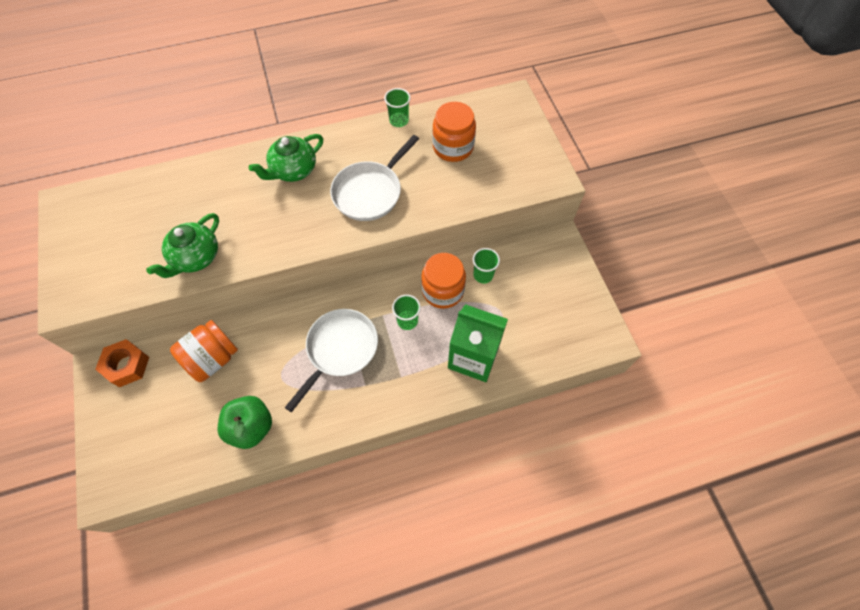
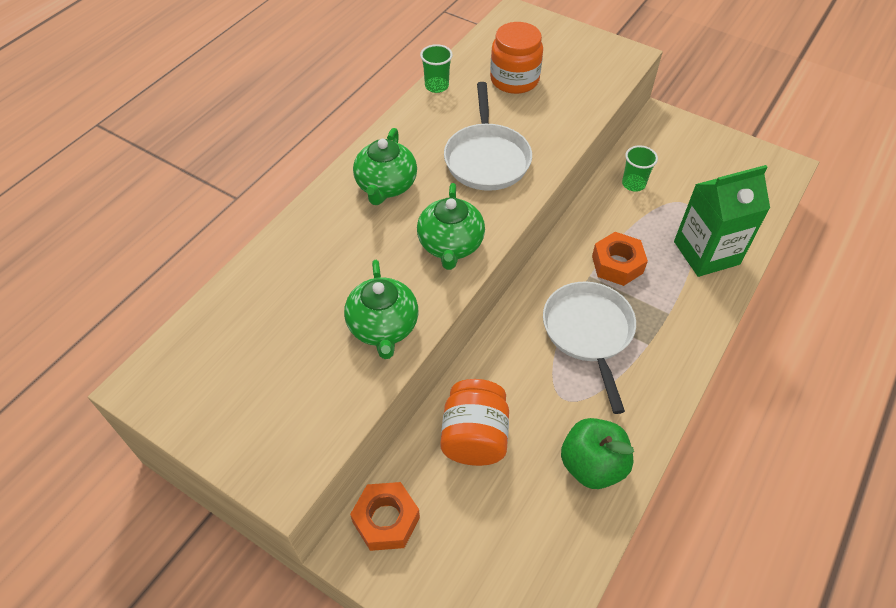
camera: 40 degrees left, 10 degrees down
green cup [392,295,421,330] -> orange nut [592,232,648,286]
orange jar [421,253,466,309] -> none
none -> green teapot [417,183,485,270]

